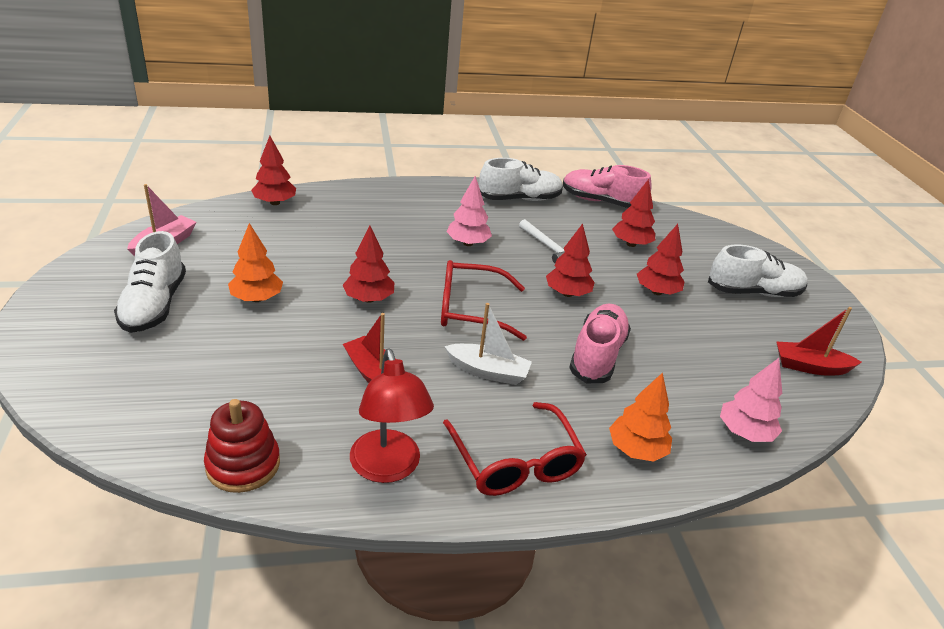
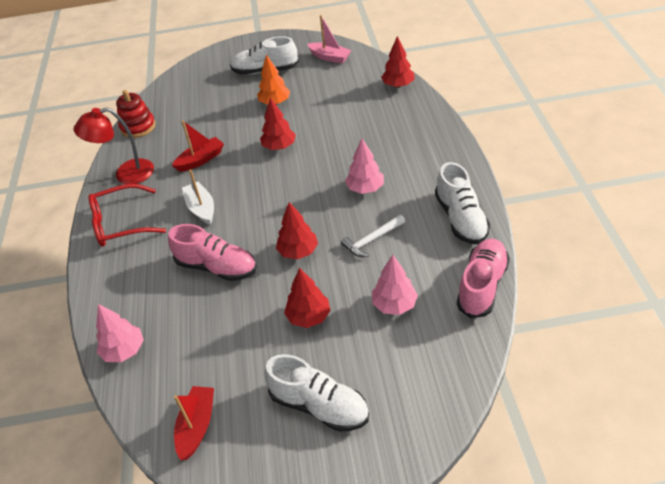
camera: 100 degrees right, 10 degrees up
red glasses [441,260,527,341] -> none
white boat [444,303,532,385] -> white boat turned 135 degrees clockwise [182,170,214,225]
orange tree [609,373,672,462] -> none
red tree [612,179,655,247] -> pink tree [372,255,418,315]
white shoe [708,245,808,297] -> white shoe turned 60 degrees counterclockwise [264,354,369,432]

